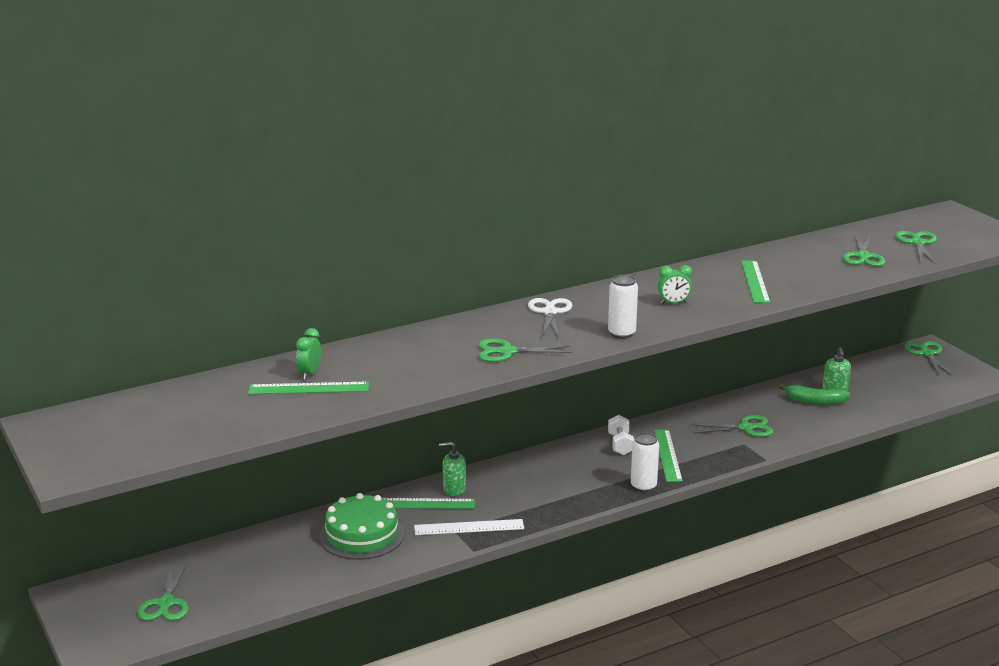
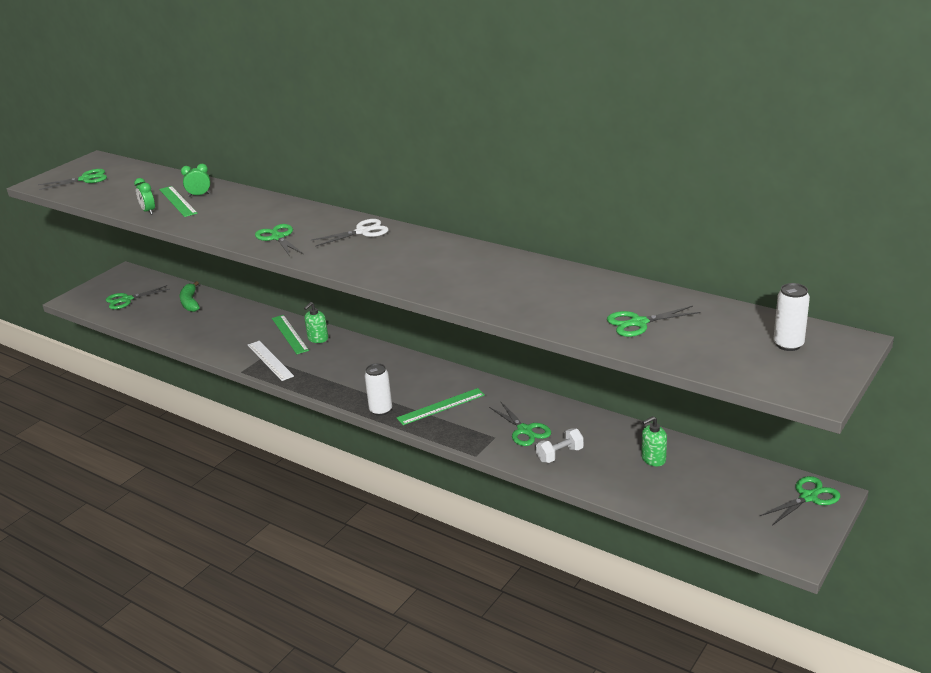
camera: 65 degrees right, 5 degrees up
green cake [320,493,404,560] -> none
green soap dispenser [439,442,466,496] -> green soap dispenser turned 120 degrees counterclockwise [304,302,328,343]
white can [608,275,638,339] -> white can moved to [773,283,810,351]
white dumbbell [608,415,634,455] -> white dumbbell moved to [536,429,584,463]
green clock [658,265,692,304] -> green clock moved to [134,178,155,215]
green ruler [741,261,770,303] -> none
green banana [778,384,850,405] -> green banana moved to [180,281,200,312]
green scissors [895,231,937,263] -> green scissors moved to [38,169,107,190]

